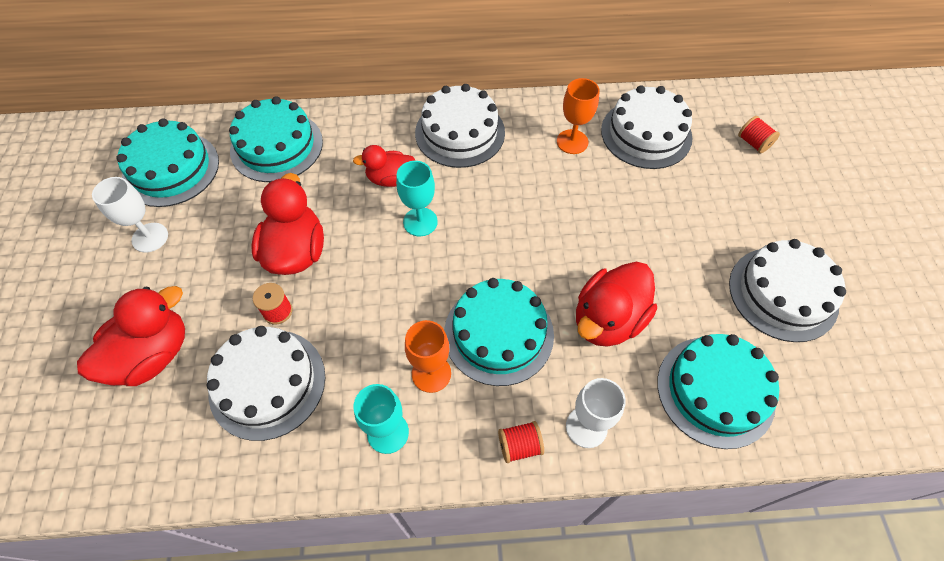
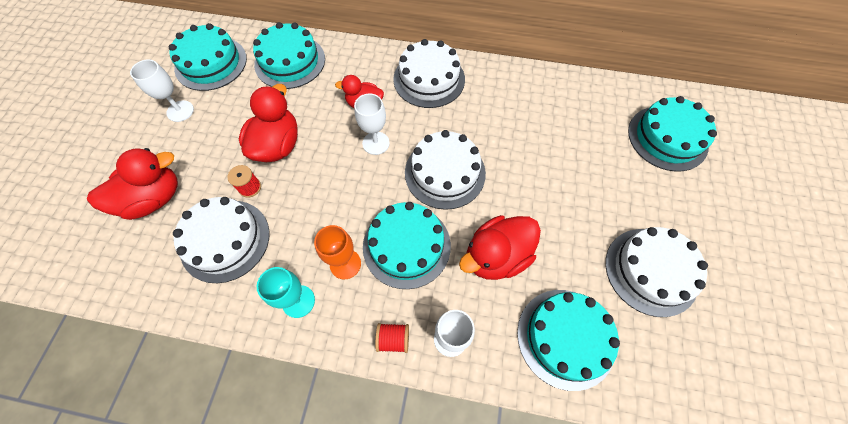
camera: 15 degrees right, 5 degrees up
turquoise goblet [396,161,438,236] -> white goblet [354,94,390,155]
orange goblet [557,78,600,154] -> none
white cake [601,85,693,169] -> white cake moved to [405,130,486,210]
red spool [738,116,780,154] -> turquoise cake [628,96,717,172]

